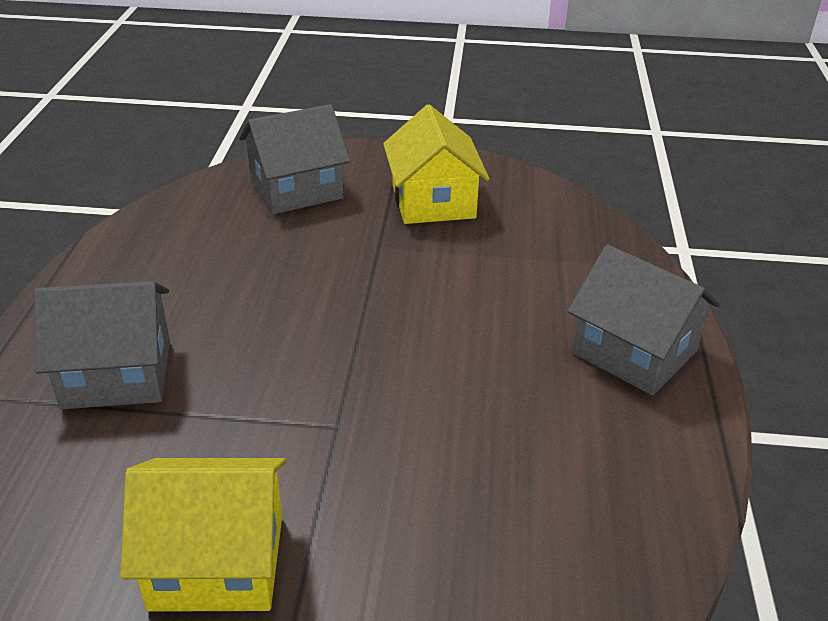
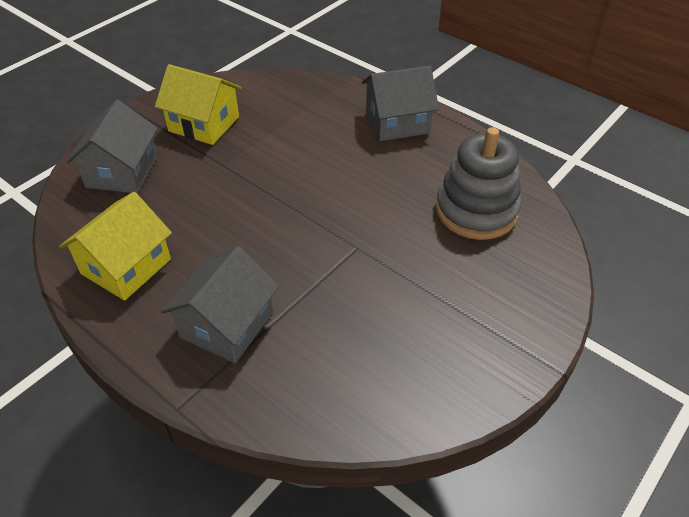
camera: 55 degrees left, 10 degrees up
yellow house [120,458,286,612] -> yellow house moved to [59,192,172,301]
none -> grey stacking toy [436,127,521,240]

